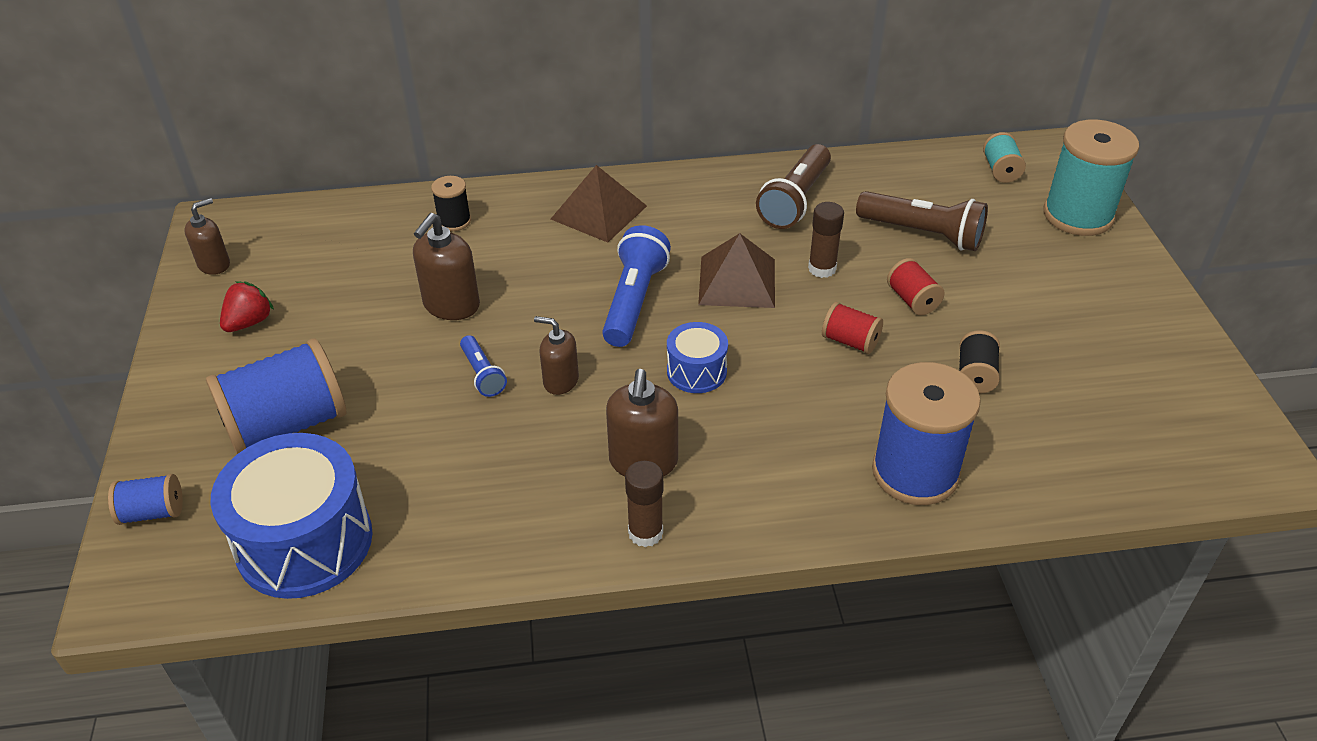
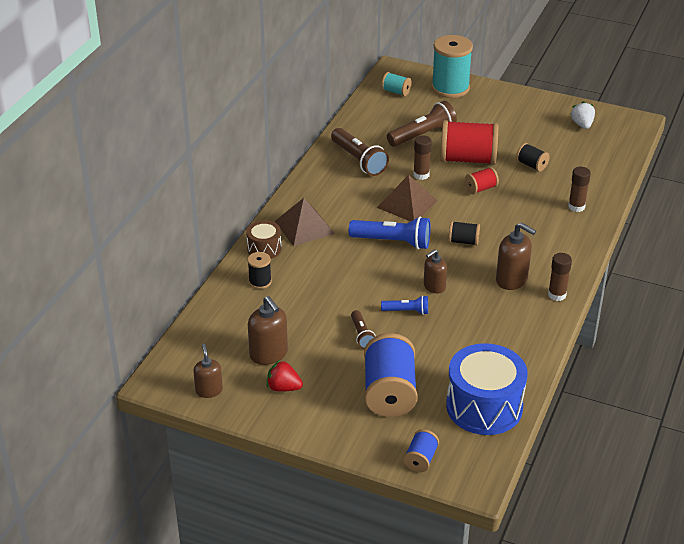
camera: 60 degrees left, 5 degrees down
red strawberry [220,281,274,332] -> red strawberry turned 45 degrees counterclockwise [266,359,303,392]
brown soap dispenser [413,213,480,320] -> brown soap dispenser moved to [248,296,288,365]
blue flashlight [602,225,671,347] -> blue flashlight turned 150 degrees clockwise [349,216,431,250]
blue drum [667,322,728,393] -> black spool [448,221,480,246]
blue spool [872,362,981,505] -> brown glue stick [568,167,591,212]
red spool [887,258,945,315] -> red spool [440,120,498,165], size x2.05
none -> brown drum [246,221,282,259]
none -> brown flashlight [351,310,376,349]
none -> white strawberry [570,101,595,129]

